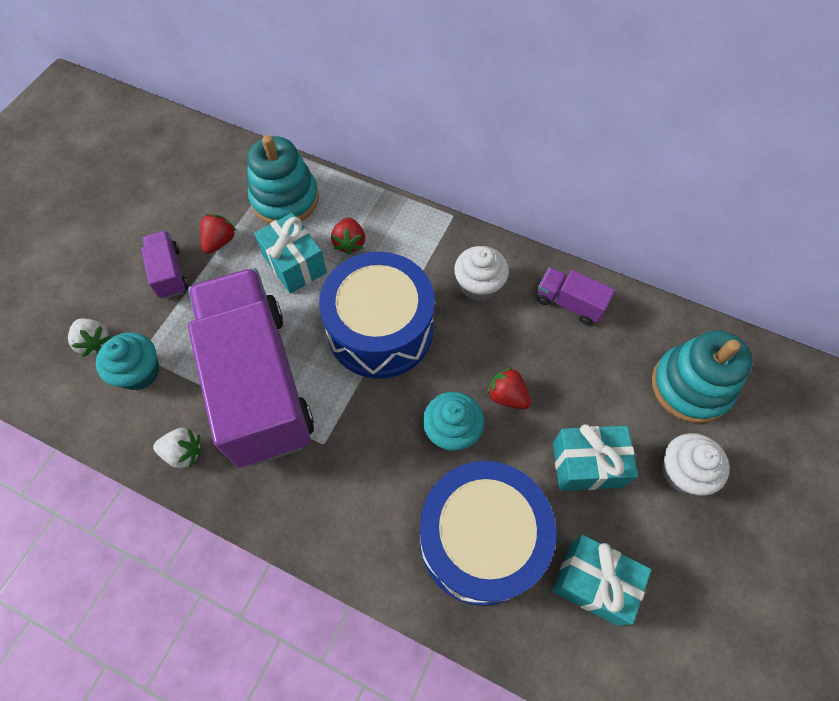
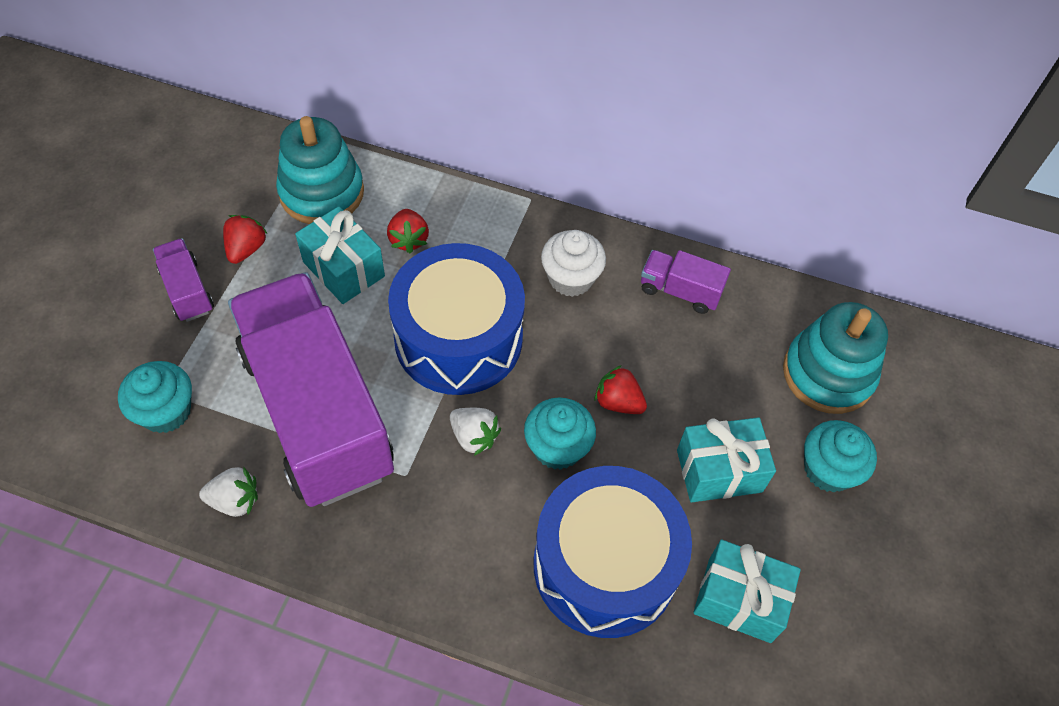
camera: 10 degrees left, 5 degrees down
white strawberry [68,319,111,357] -> white strawberry moved to [450,408,501,456]
white cupcake [662,433,730,496] -> turquoise cupcake [804,420,877,492]

